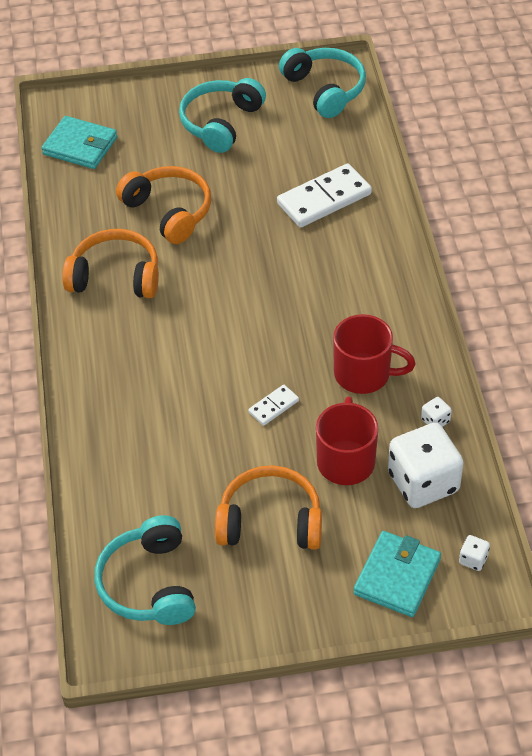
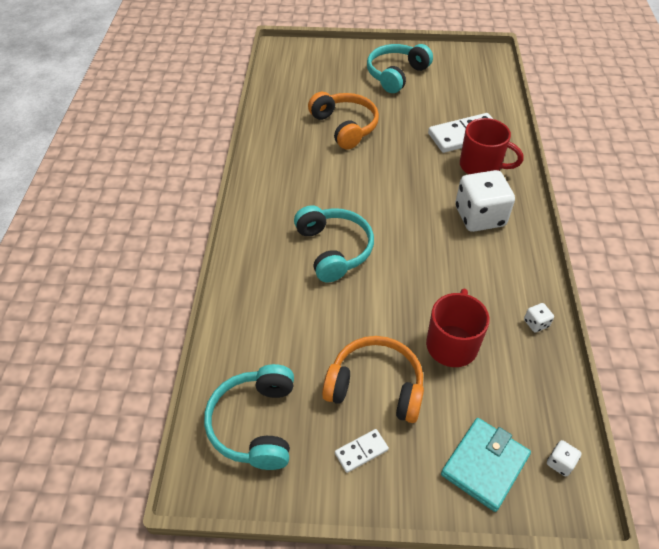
camera: 10 degrees right, 0 degrees up
turquoise wallet [42,116,117,169] -> none
orange headphones [62,229,159,298] -> none
white domino [248,385,299,426] -> white domino moved to [335,429,389,473]
turquoise headphones [279,48,366,118] -> turquoise headphones moved to [294,205,374,282]
red mug [333,314,416,394] -> red mug moved to [460,118,524,174]
white dice [388,423,464,508] -> white dice moved to [455,170,515,232]

